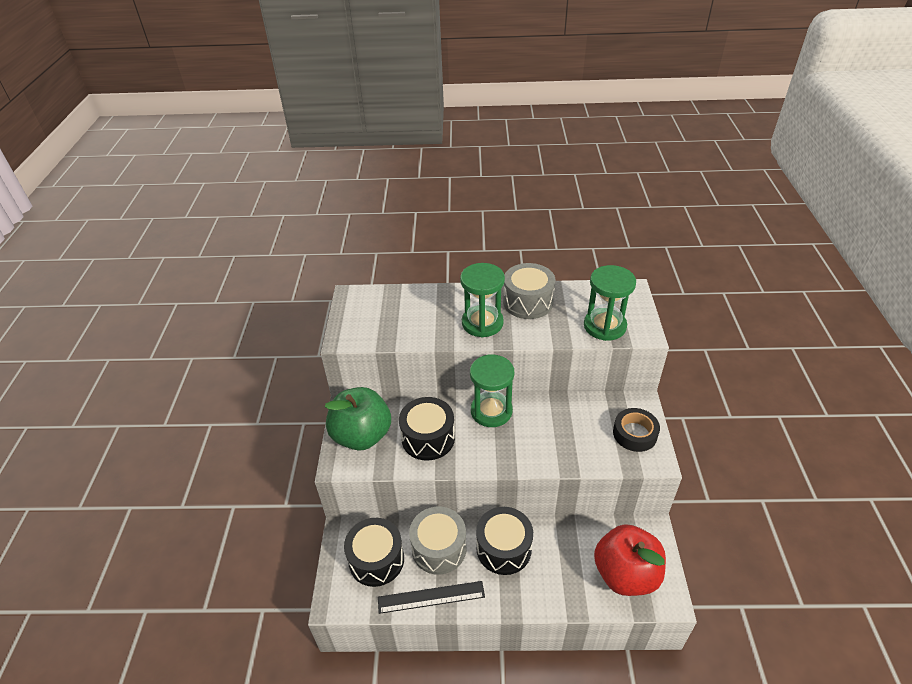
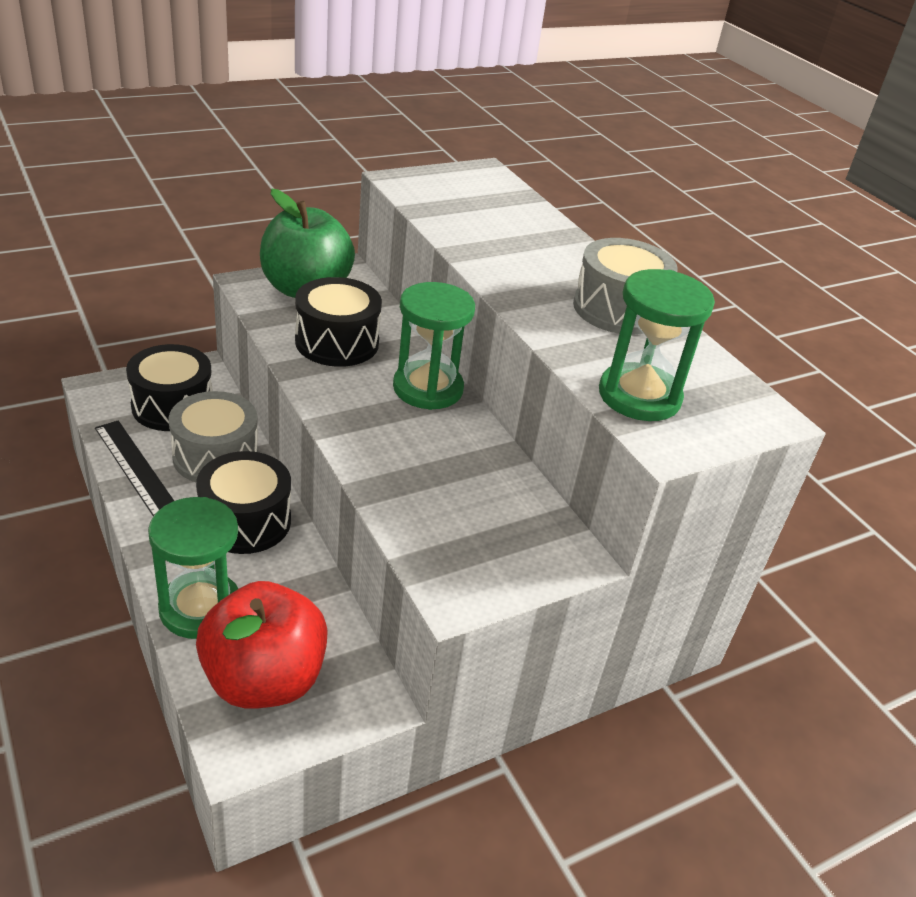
camera: 55 degrees right, 5 degrees down
green hourglass [460,263,505,337] -> green hourglass moved to [148,497,238,639]
black tape [613,408,660,452] -> none

